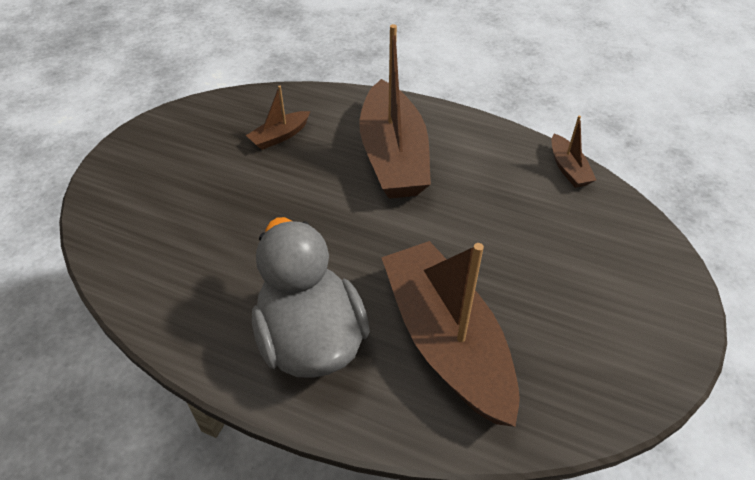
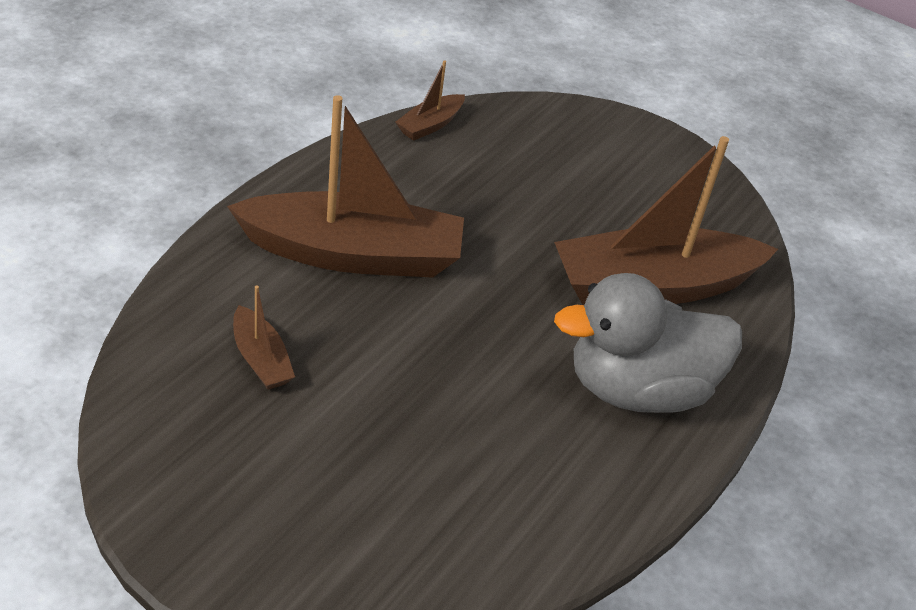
camera: 85 degrees left, 5 degrees down
brown boat [552,116,596,188] -> brown boat turned 135 degrees clockwise [396,60,465,141]

